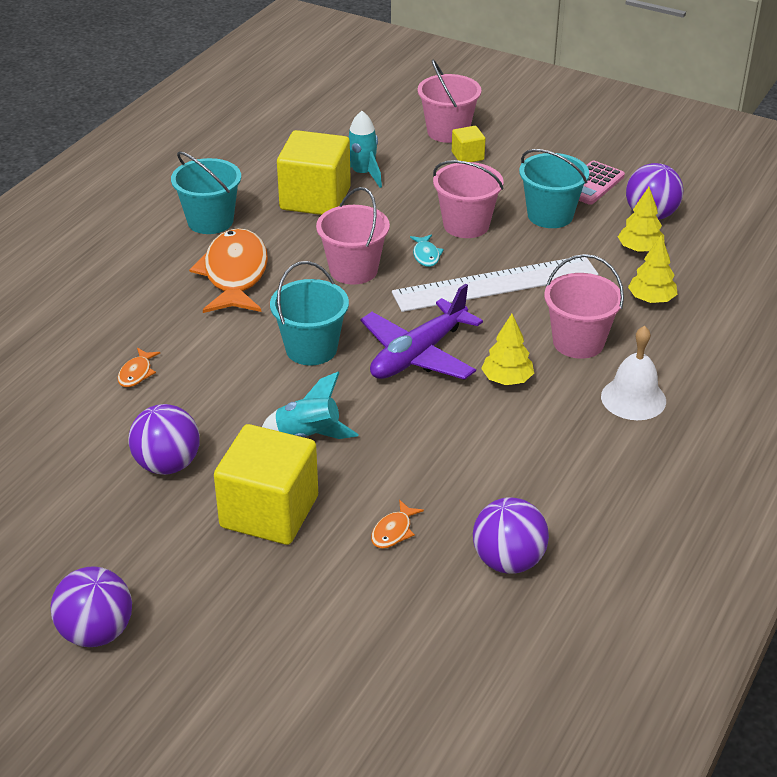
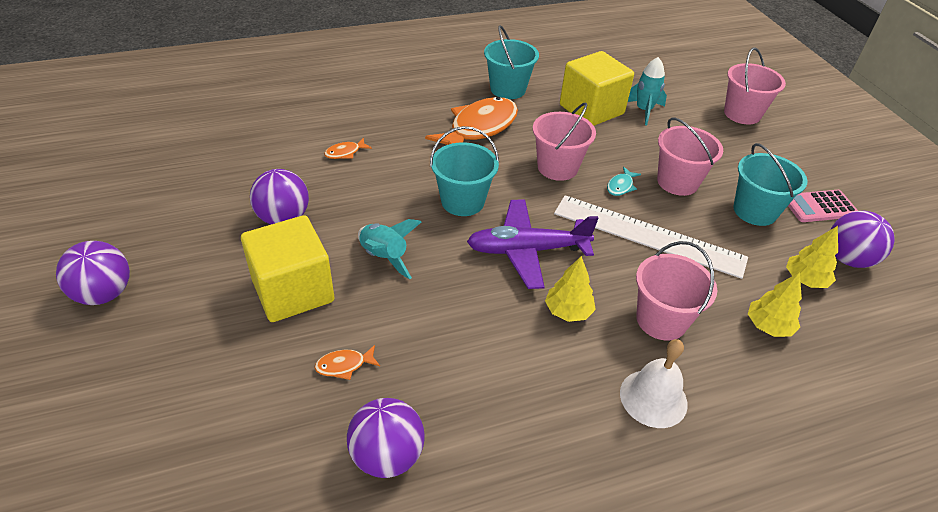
camera: 40 degrees right, 5 degrees up
yellow cube [452,126,485,162] -> none

